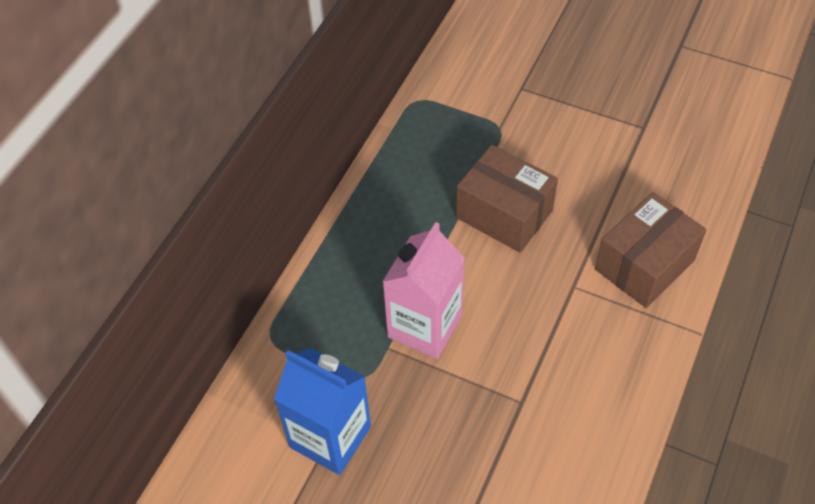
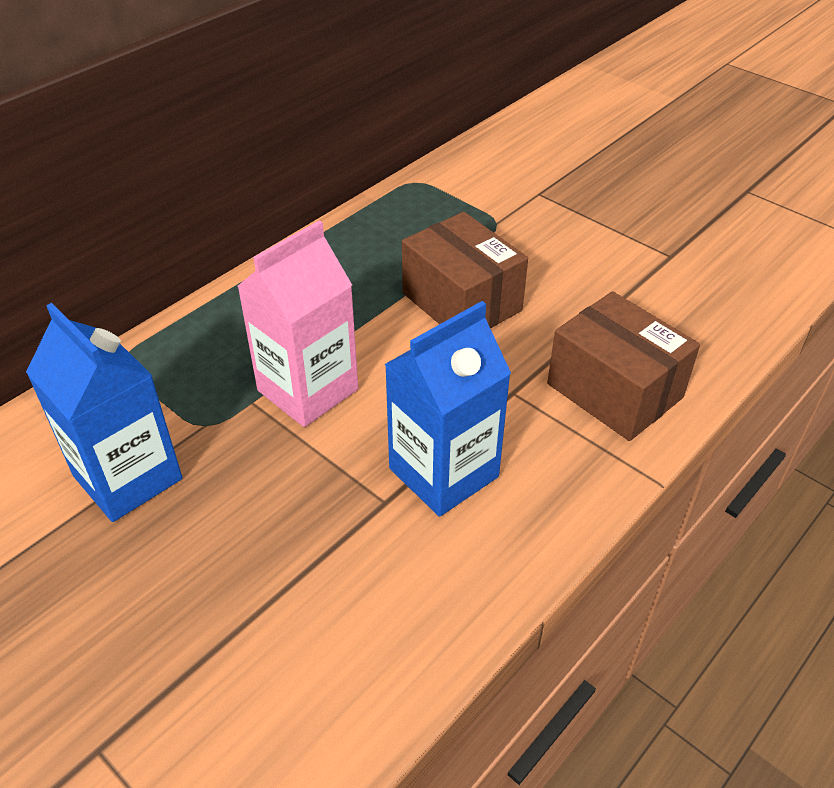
camera: 15 degrees right, 10 degrees down
brown box [595,192,707,308] -> brown box turned 75 degrees clockwise [547,291,700,441]
none -> blue carton [385,301,511,517]

